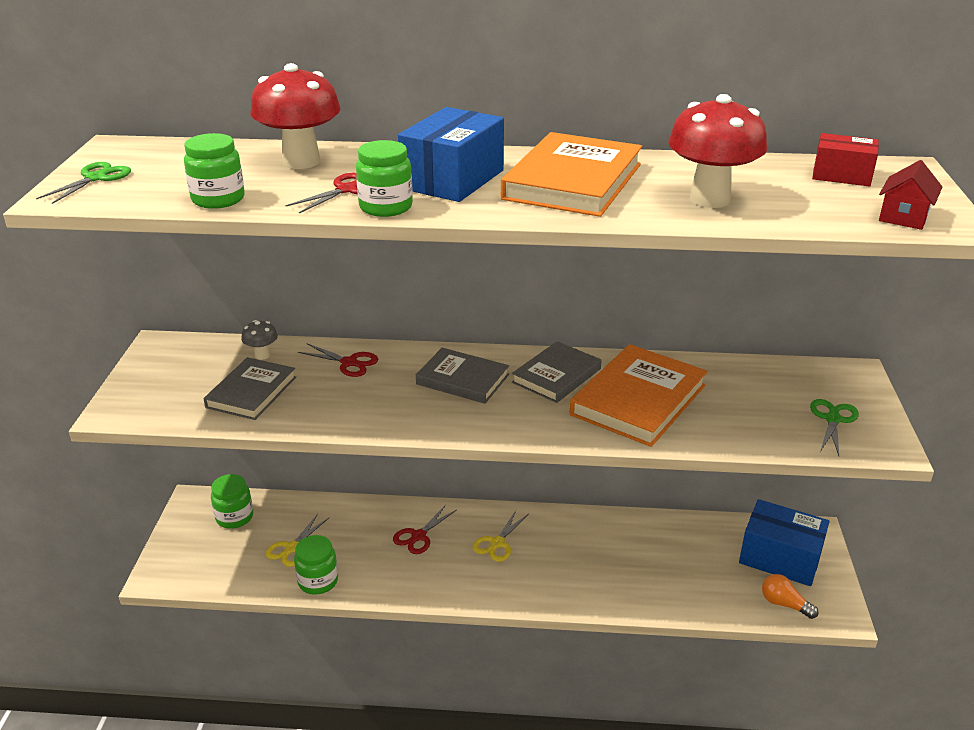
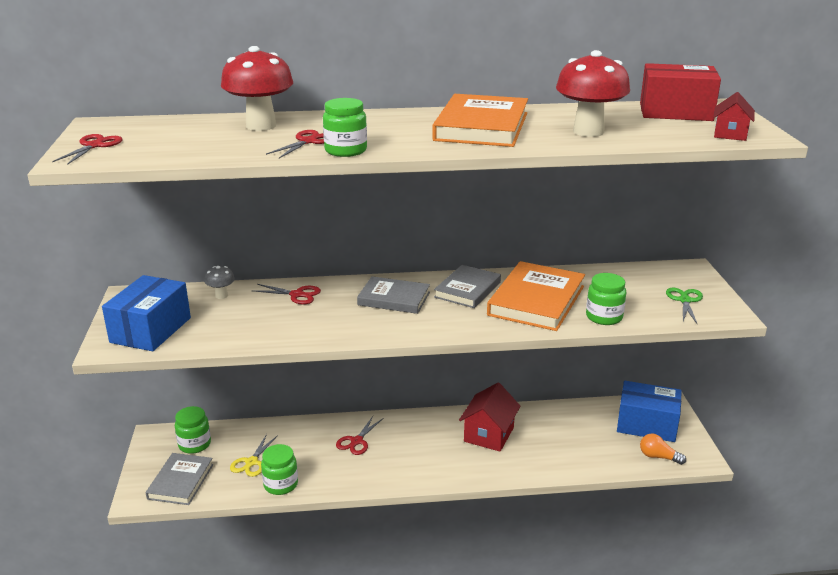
camera: 10 degrees left, 5 degrees down
green scissors [36,162,131,204] -> red scissors [52,134,123,165]
green jar [184,133,245,209] -> green jar moved to [586,273,626,325]
grey book [204,357,296,420] -> grey book moved to [146,453,213,505]
blue box [398,107,504,202] -> blue box moved to [102,275,191,351]
yellow scissors [472,510,528,562] -> none
red box [812,133,879,187] -> red box [640,63,721,121], size x1.63
none -> red house [459,383,521,452]

